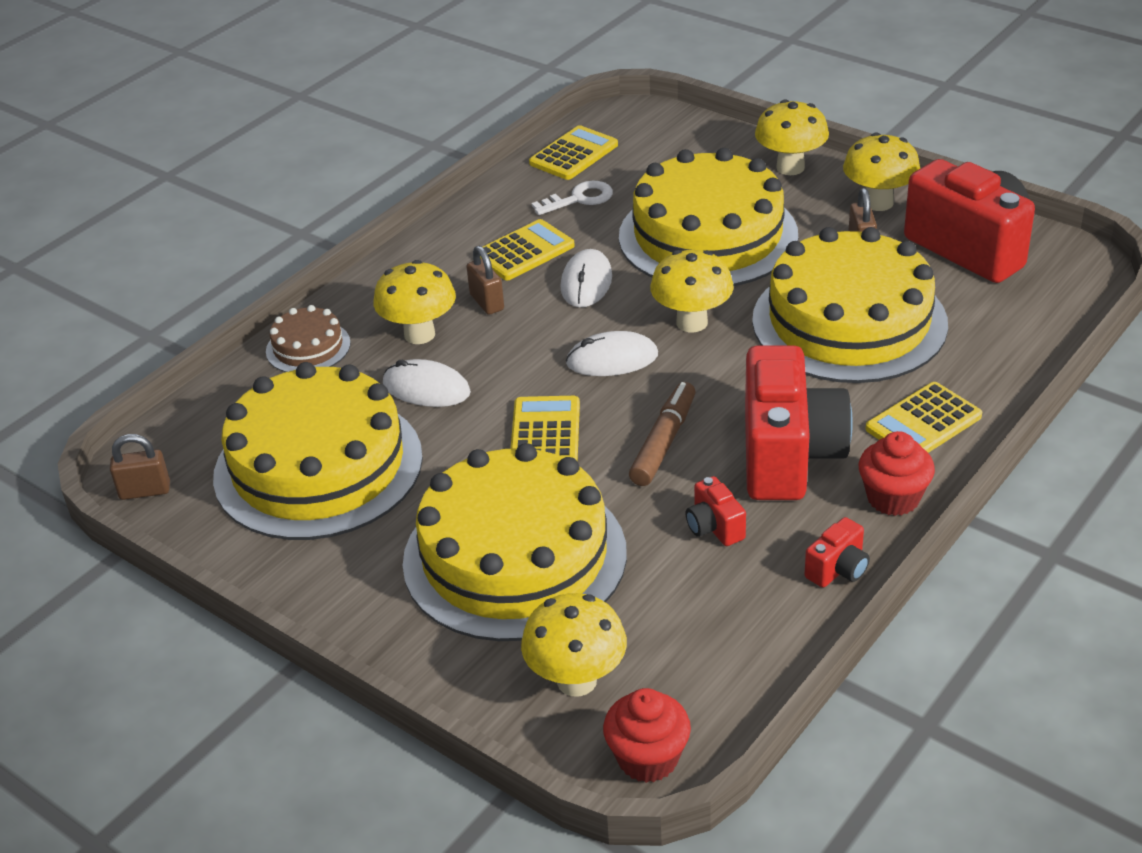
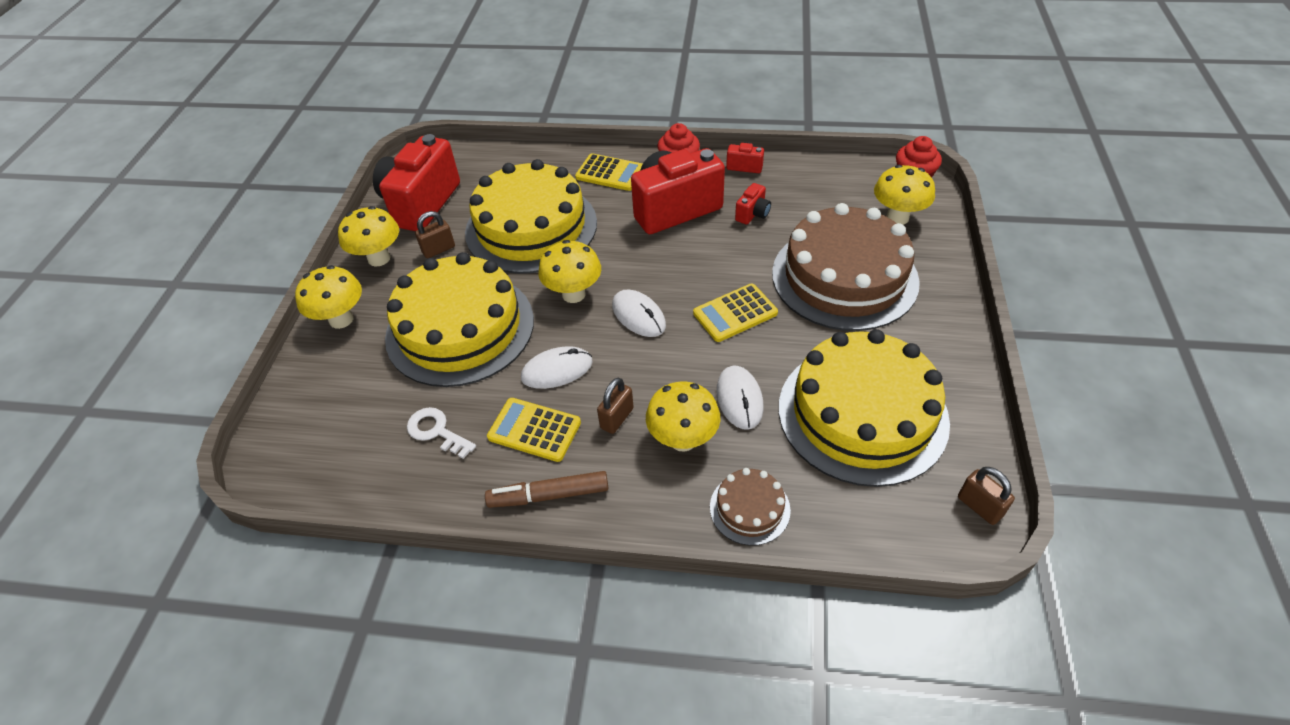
camera: 120 degrees left, 10 degrees up
yellow cake [403,443,627,641] -> brown cake [772,203,920,331]
yellow calculator [529,125,618,180] -> none
brown marker [629,382,695,486] -> brown marker moved to [485,471,608,508]

